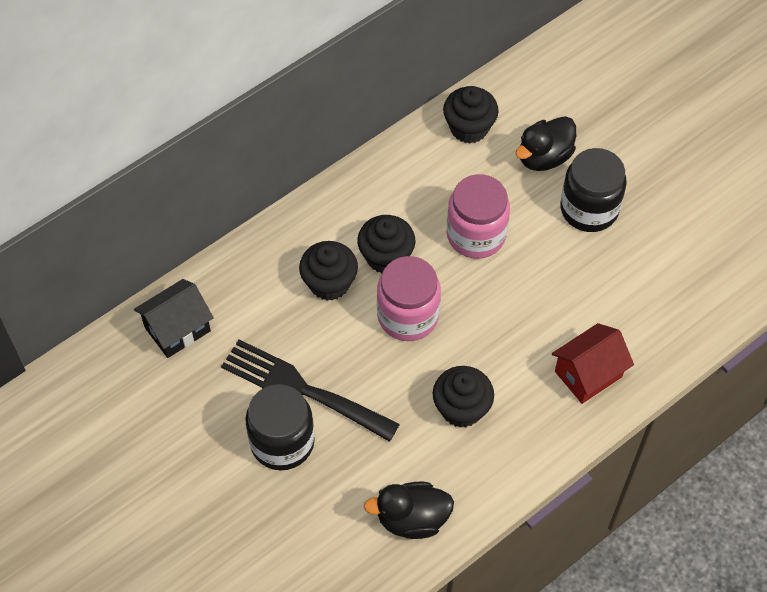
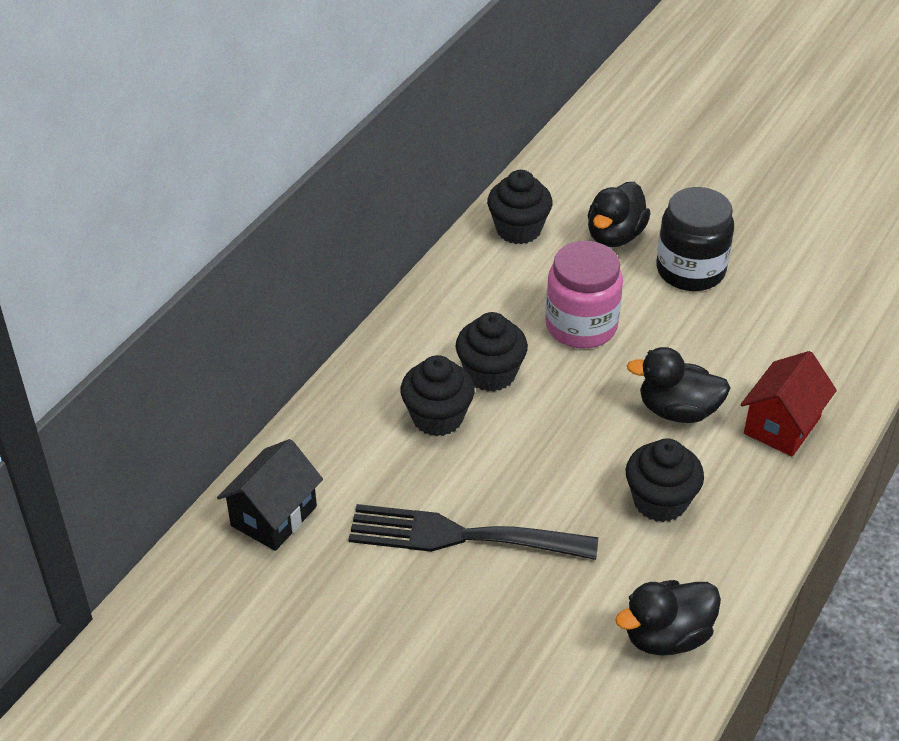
camera: 20 degrees left, 15 degrees down
black jar [246,384,315,470] -> none
pink jar [377,256,441,341] -> none
none -> black duck [627,347,730,423]

